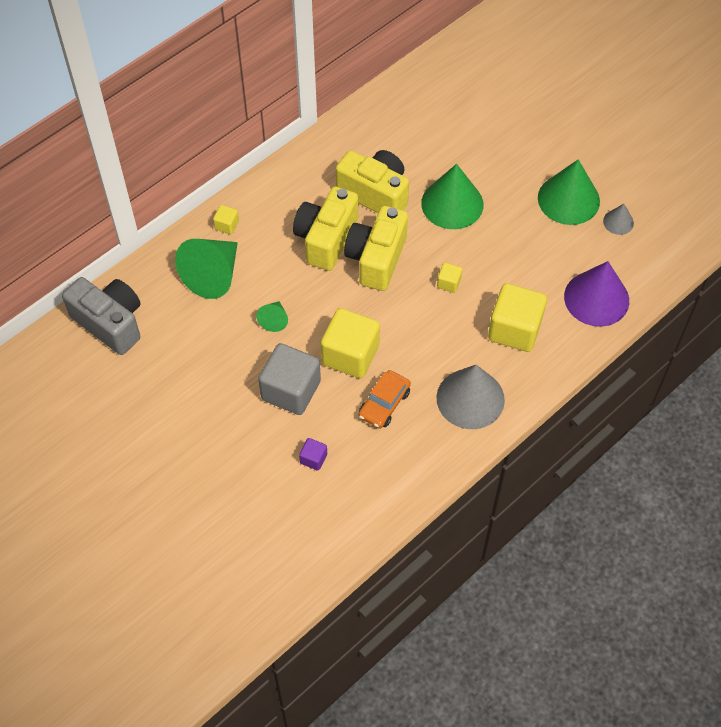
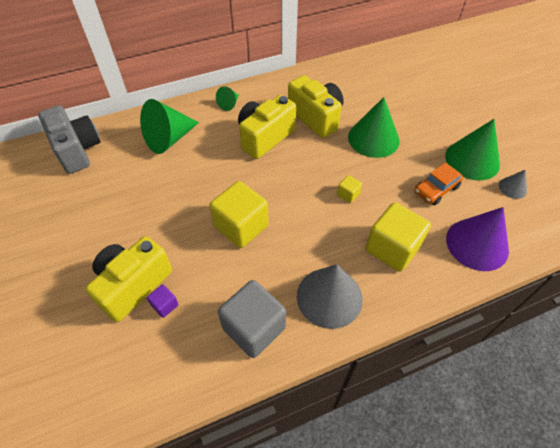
camera: 20 degrees right, 5 degrees down
yellow cube [213,205,239,234] -> none
green cone [257,301,288,332] -> green cone moved to [216,86,239,111]
grey cube [258,343,321,415] -> grey cube moved to [218,280,286,358]
yellow camera [344,206,408,291] -> yellow camera moved to [85,236,172,322]
orange car [358,370,411,429] -> orange car moved to [414,162,463,205]

